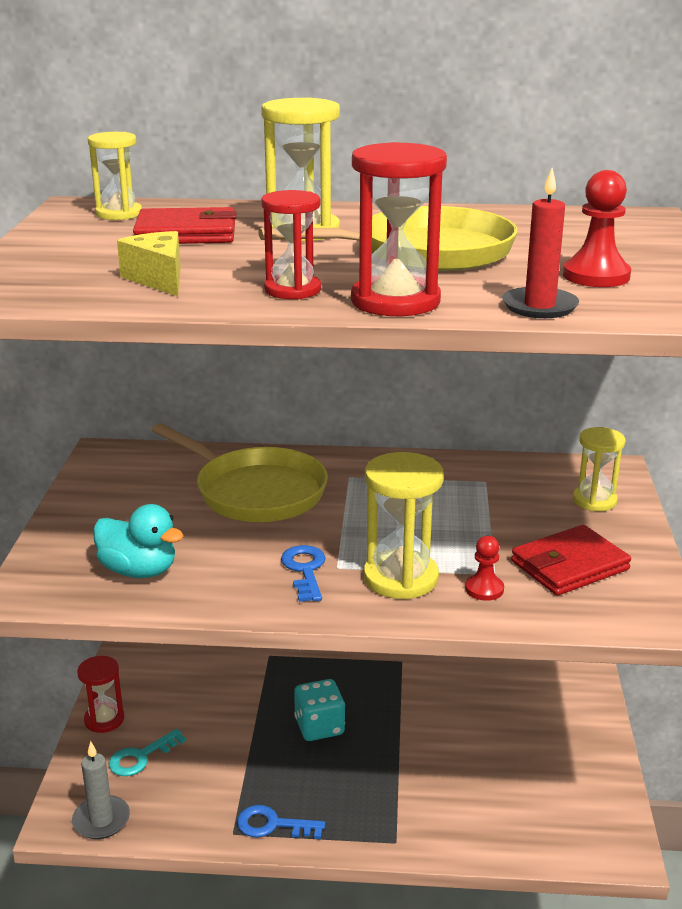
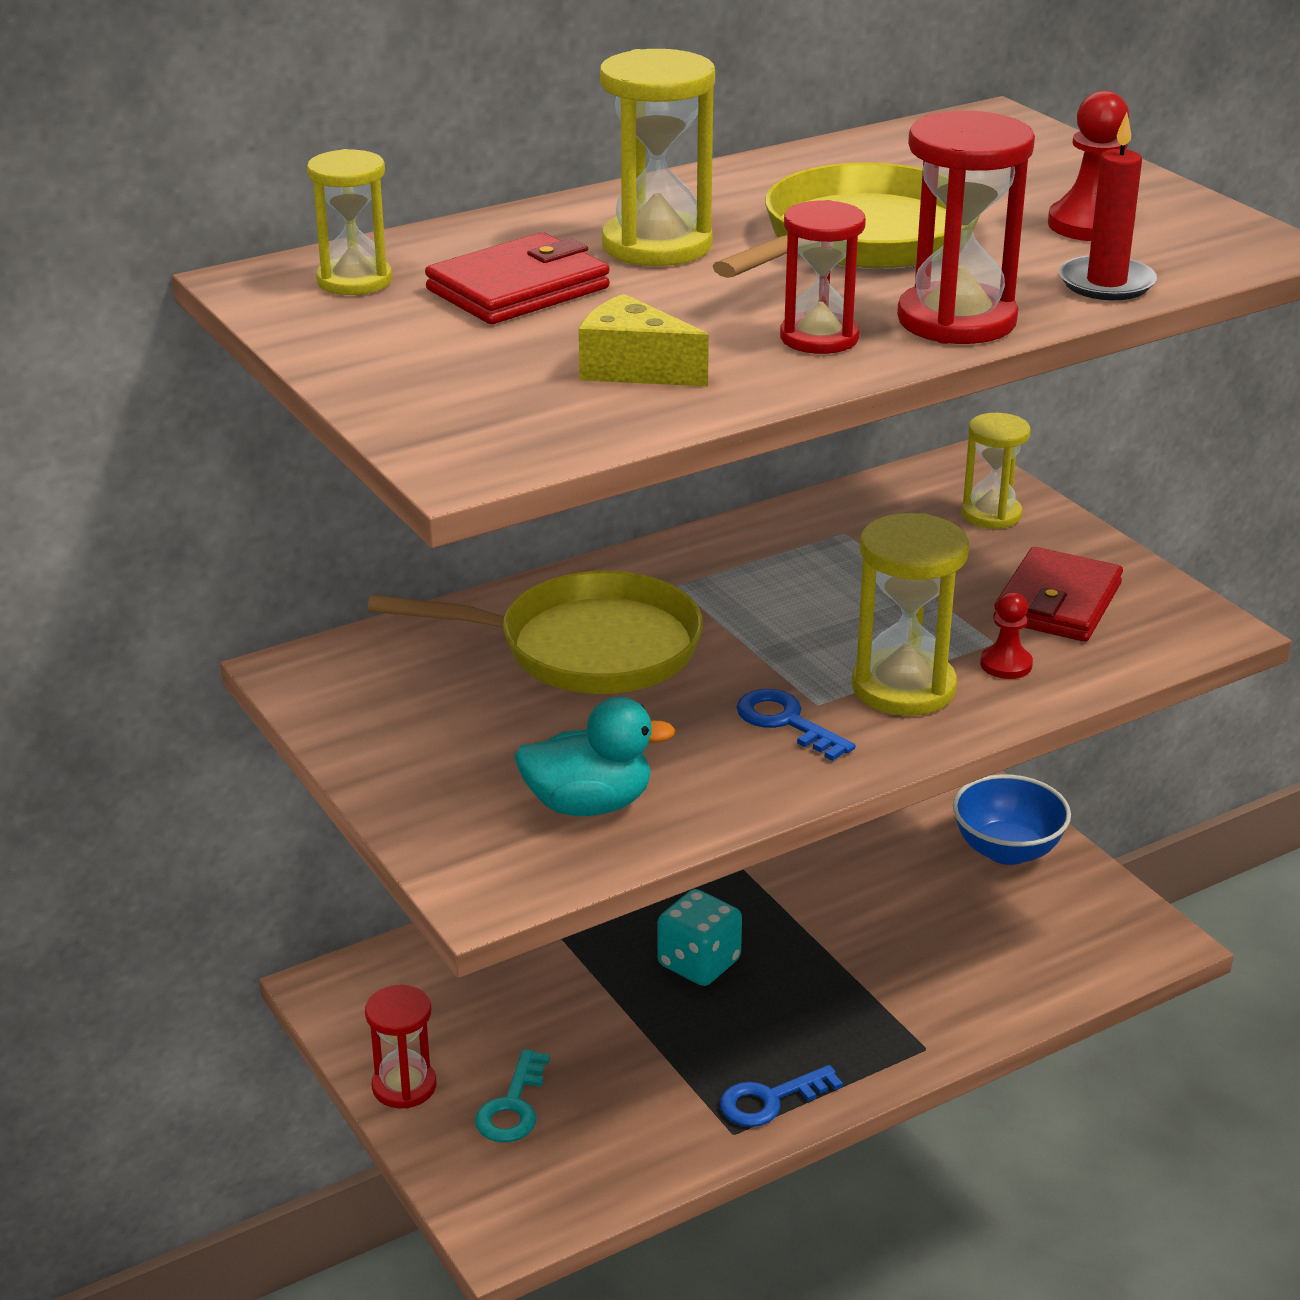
camera: 35 degrees left, 5 degrees up
grey candle [72,741,130,839] -> none
none -> blue bowl [953,774,1071,865]

